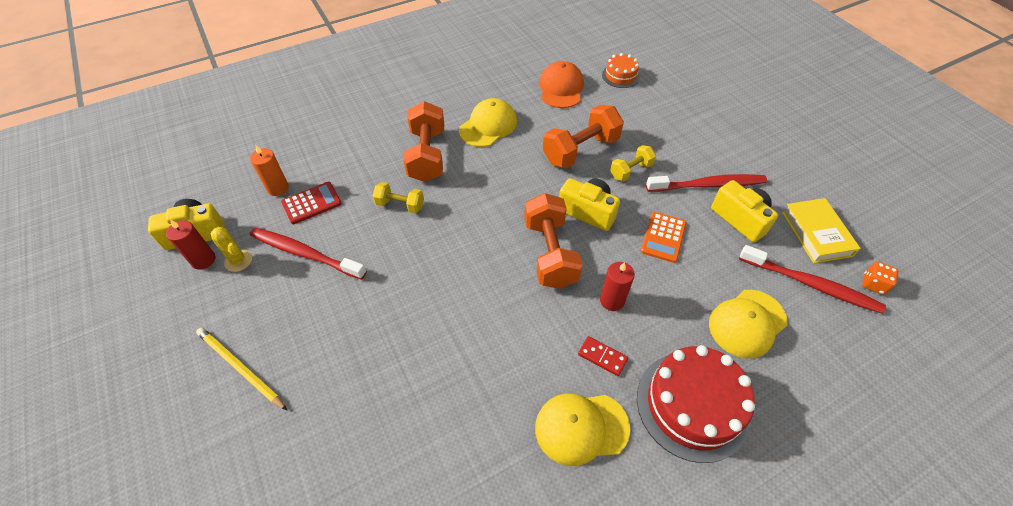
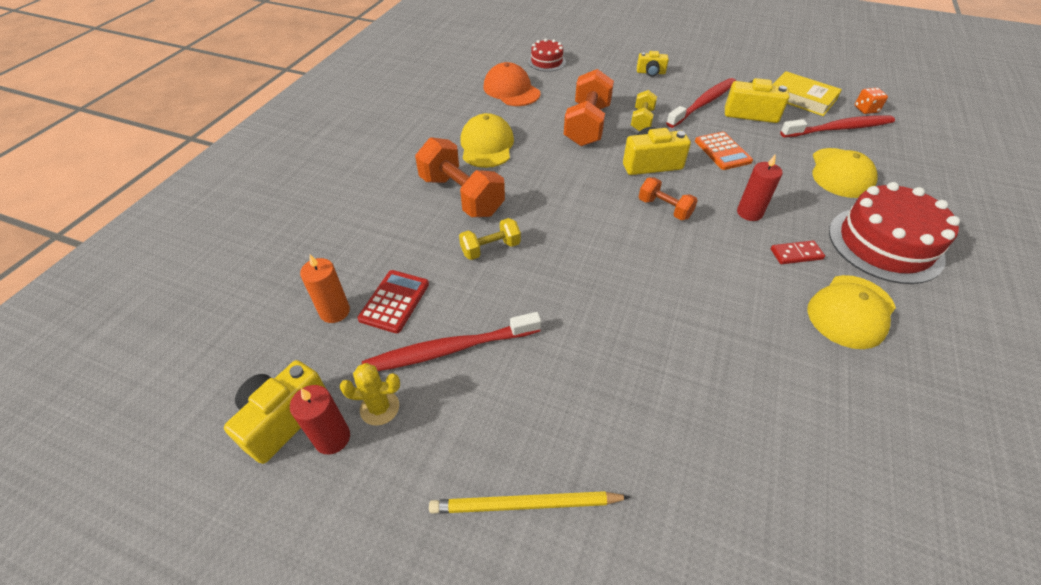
camera: 40 degrees left, 5 degrees down
orange dumbbell [524,193,583,289] -> orange dumbbell [639,177,698,220], size x0.55
orange cake [602,53,640,88] -> red cake [528,39,566,72]
none -> yellow camera [637,51,669,77]

